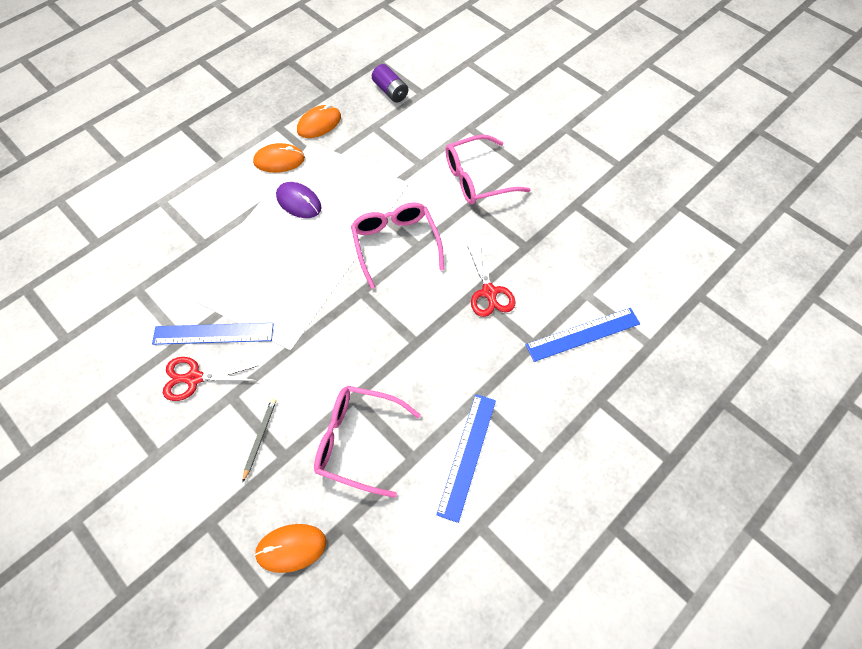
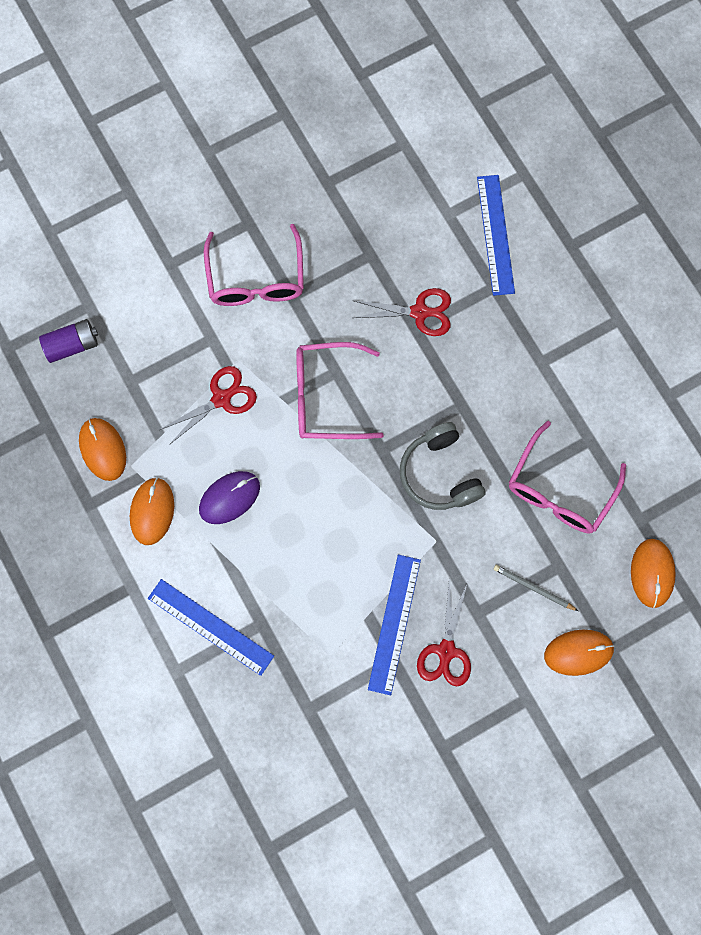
camera: 75 degrees left, 15 degrees up
blue ruler [436,394,496,523] -> blue ruler moved to [148,579,274,676]
none -> red scissors [160,366,257,445]
none -> grey headphones [400,422,486,510]
none -> orange mouse [544,630,614,676]

